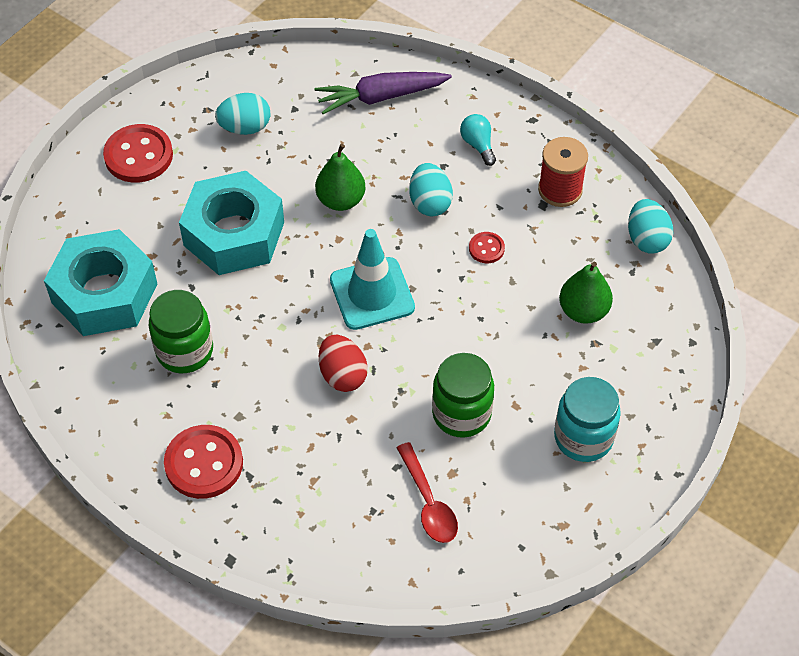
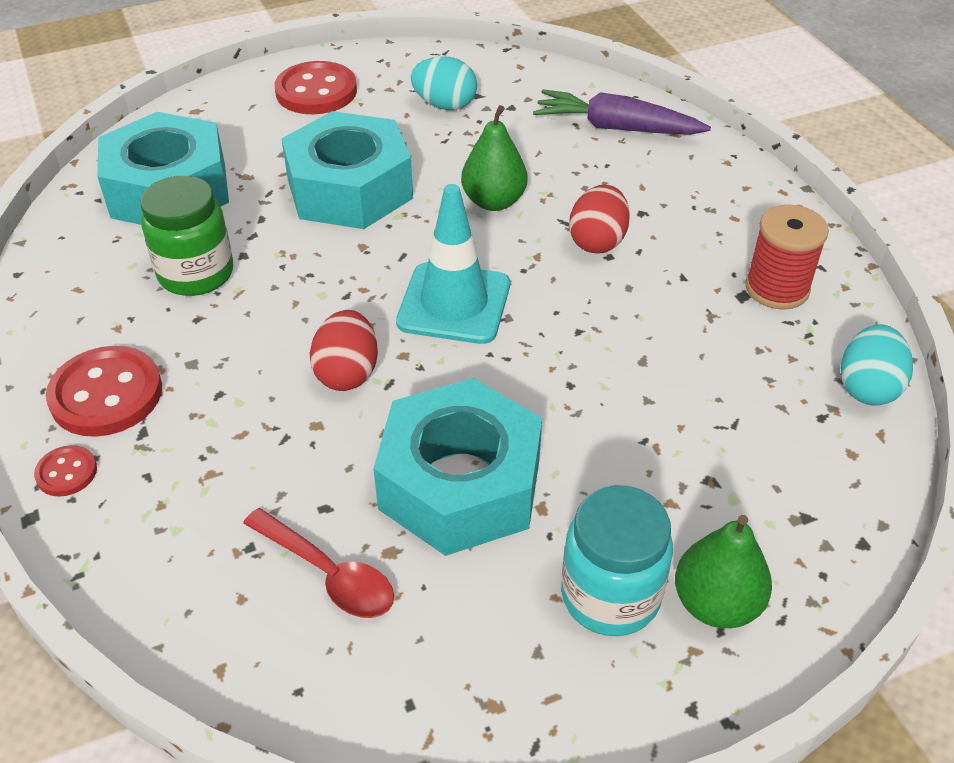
camera: 30 degrees right, 10 degrees down
red spoon [396,442,458,543] -> red spoon turned 60 degrees counterclockwise [243,508,394,618]
turquoise egg [409,163,453,216] -> red egg [569,185,630,254]
green jar [432,353,494,438] -> turquoise nut [373,378,542,556]
turquoise light bulb [460,114,496,166] -> none
red button [469,232,505,263] -> red button moved to [34,445,97,497]
green pear [559,262,613,324] -> green pear moved to [675,515,772,628]

